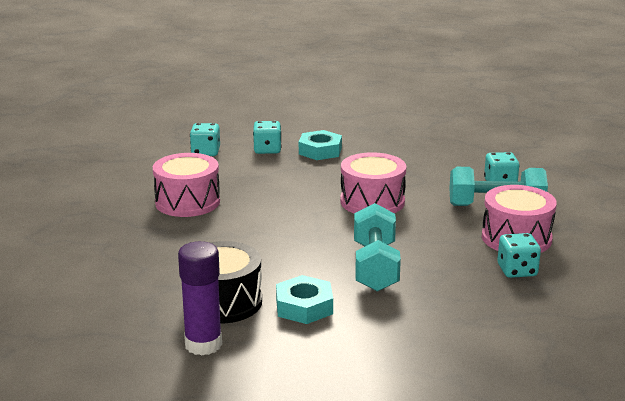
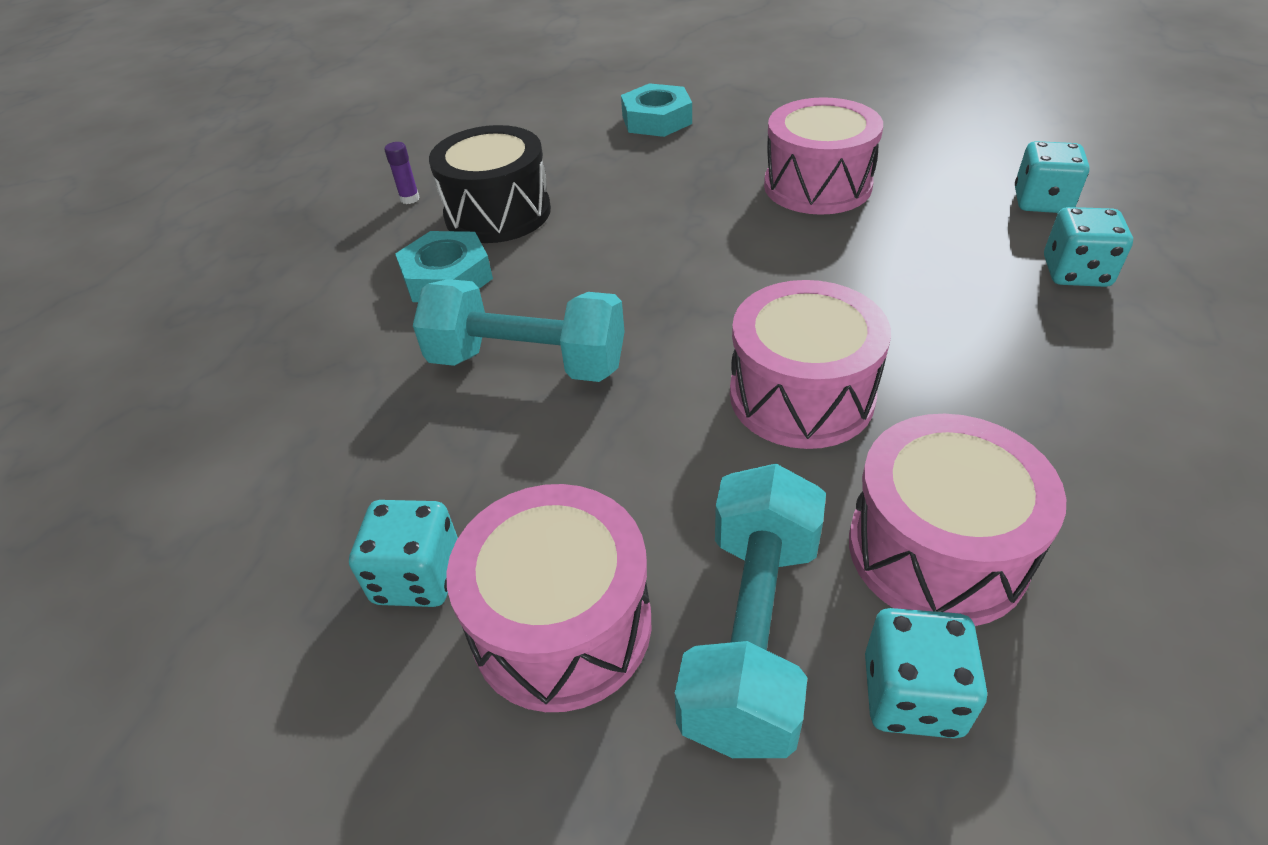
camera: 105 degrees right, 20 degrees up
purple glue stick [178,241,222,356] -> purple glue stick [384,142,420,204], size x0.42
turquoise nut [299,130,342,160] -> turquoise nut moved to [621,83,692,137]
none -> pink drum [849,414,1066,626]

